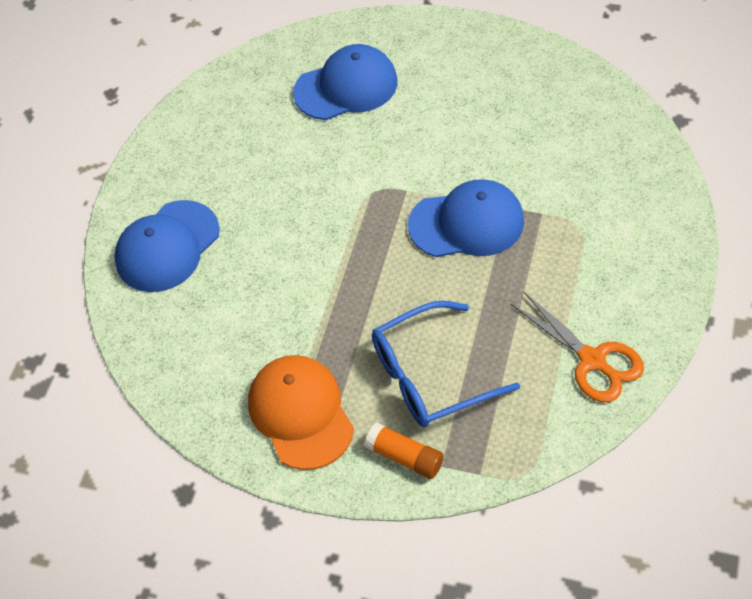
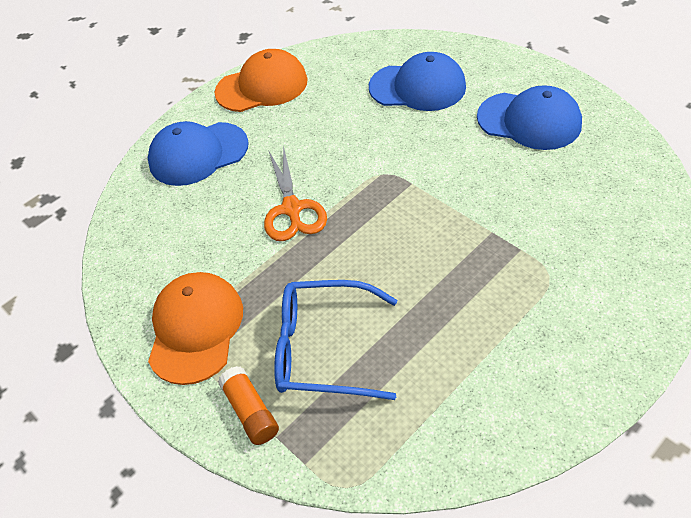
camera: 30 degrees right, 5 degrees down
blue cap [408,179,524,257] -> blue cap moved to [477,85,582,150]
orange scissors [511,292,644,402] -> orange scissors moved to [264,145,327,241]
none -> orange cap [214,49,308,112]

